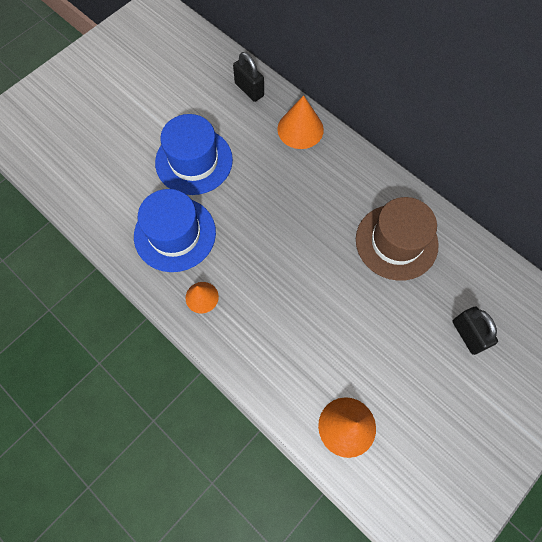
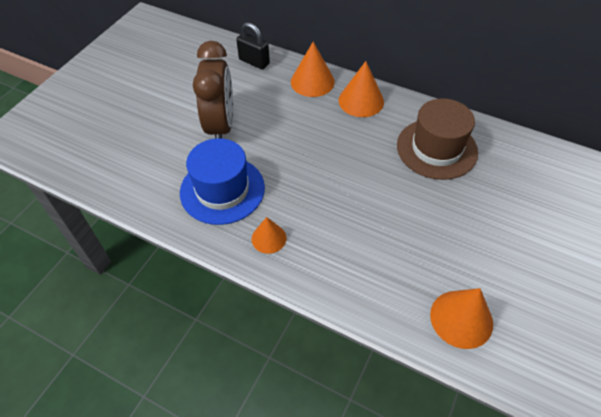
camera: 15 degrees left, 15 degrees down
blue hat [155,114,233,195] -> brown clock [193,41,233,139]
black padlock [453,307,498,355] -> none
none -> orange cone [338,61,384,117]

